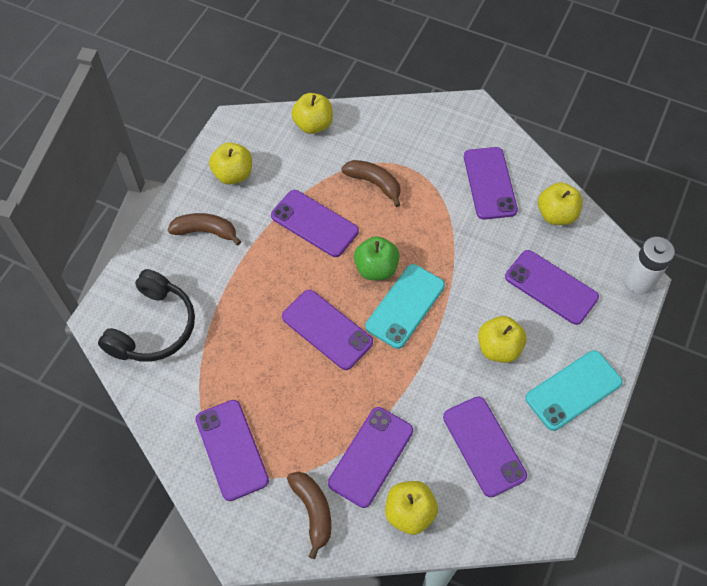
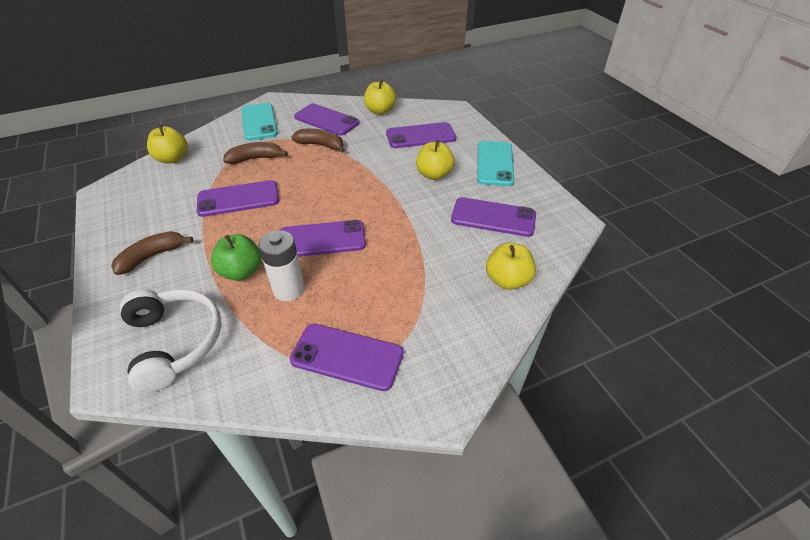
camera: 50 degrees left, 15 degrees down
black headphones [98,269,195,362] -> white headphones [120,289,222,392]
yellow apple [209,142,252,185] -> none
brown banana [287,472,331,559] -> brown banana moved to [291,129,345,153]
purple phone [328,407,413,508] -> none
green apple [354,236,400,280] -> green apple moved to [211,234,261,281]
turquoise phone [365,264,445,349] -> turquoise phone moved to [241,103,278,141]
white battery [625,237,675,294] -> white battery moved to [258,230,305,302]

